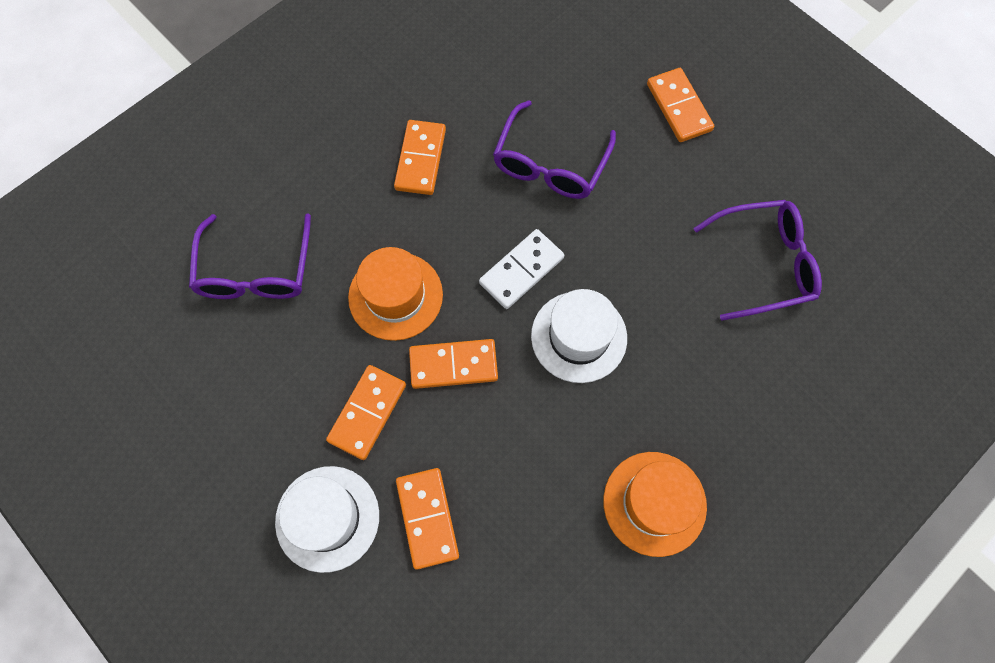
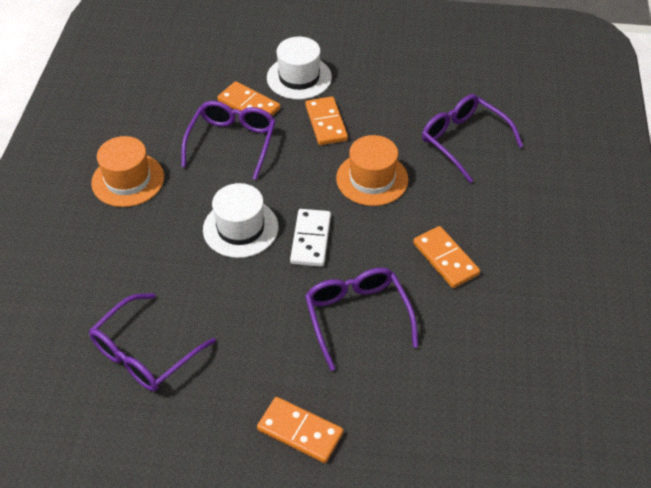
camera: 140 degrees right, 20 degrees down
orange domino [409,339,498,389] -> none
none -> purple glasses [181,101,276,180]

